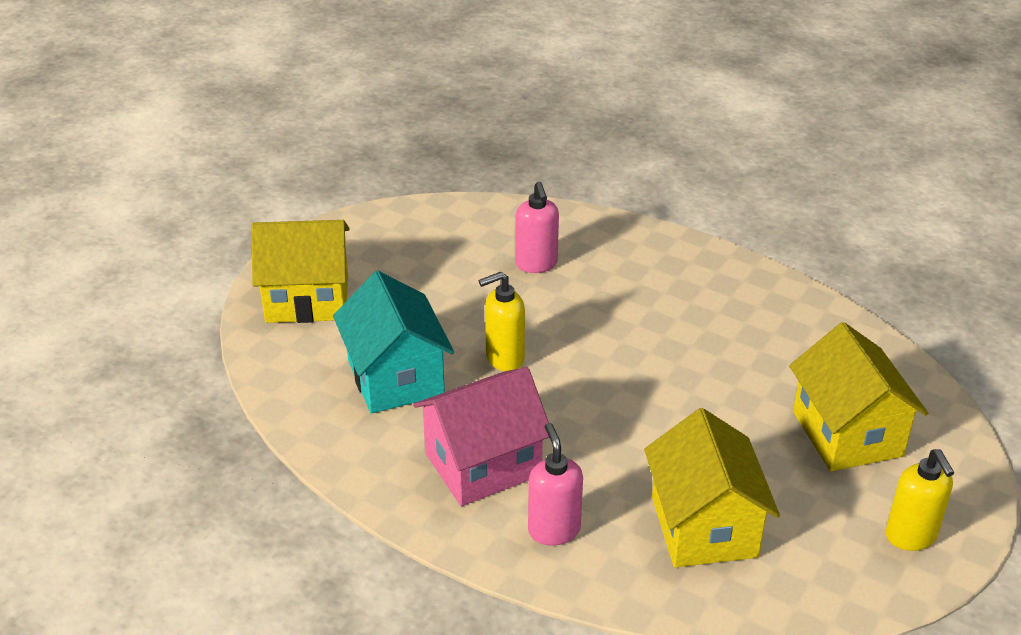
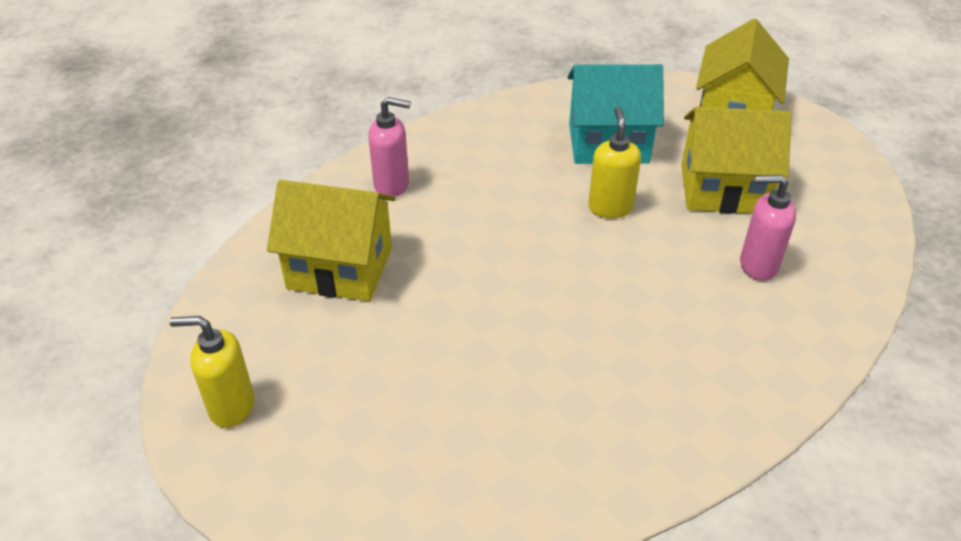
camera: 110 degrees right, 5 degrees up
pink house [413,367,549,506] -> none
yellow house [789,322,928,472] -> yellow house moved to [681,107,792,214]

